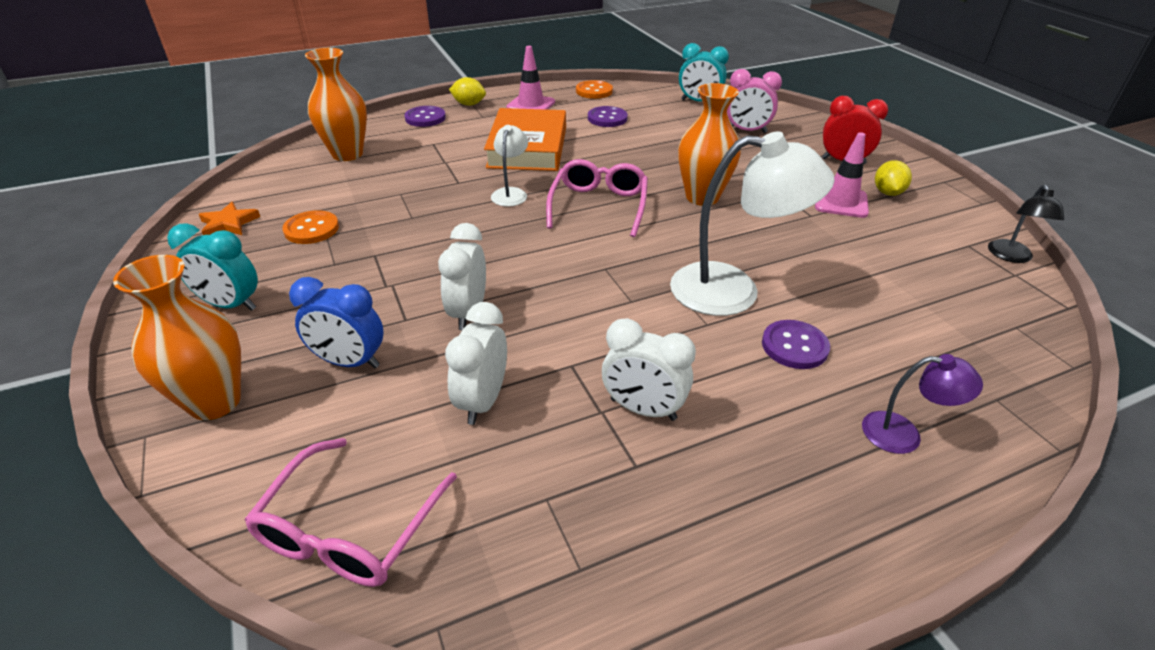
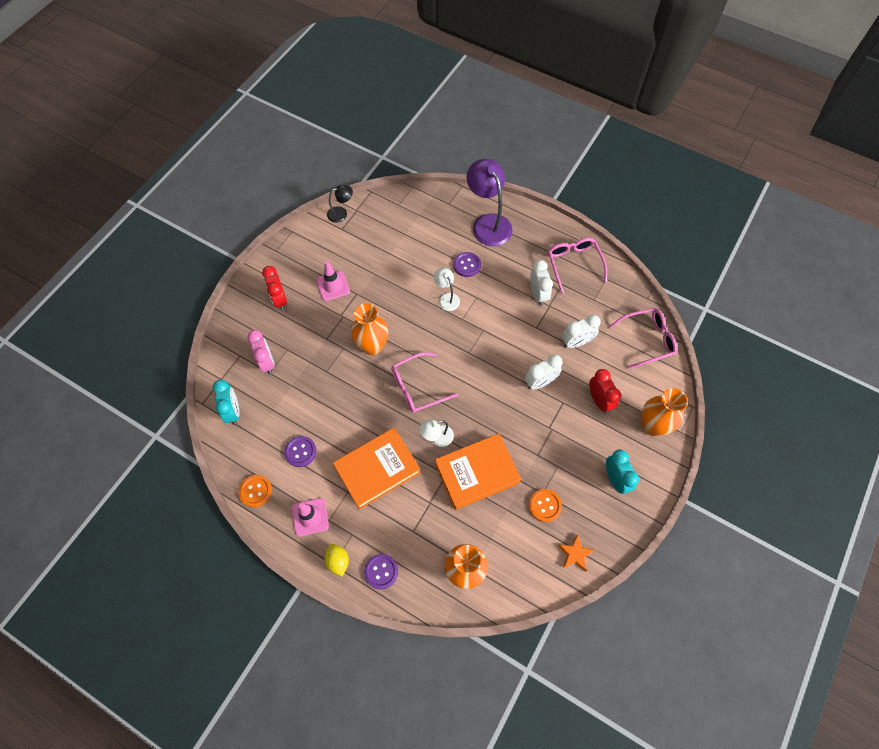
camera: 125 degrees left, 25 degrees up
blue clock [289,277,384,368] -> red clock [589,369,621,413]
white lamp [670,131,835,316] -> white lamp [434,268,460,311], size x0.51
purple lamp [862,354,983,454] -> purple lamp [467,159,513,246], size x1.97
yellow lemon [875,160,912,196] -> none
none -> orange book [435,434,521,510]
none -> pink glasses [548,238,607,293]

